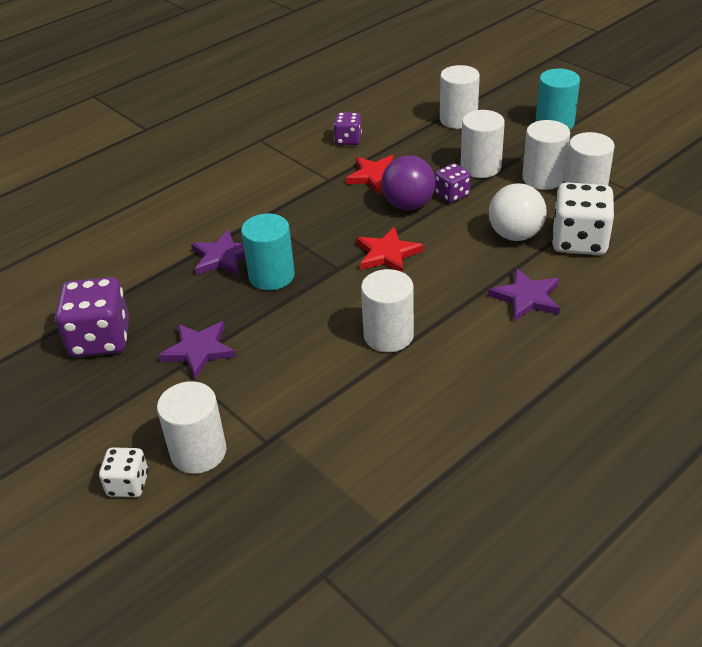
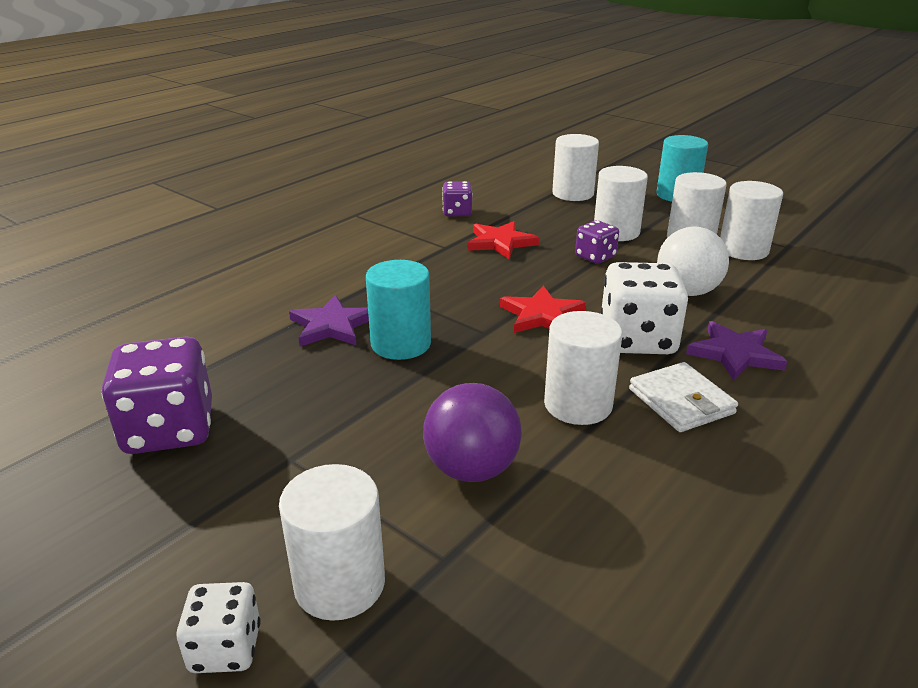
camera: 10 degrees left, 10 degrees down
purple star [158,321,236,379] -> none
purple ball [381,155,436,210] -> purple ball moved to [423,383,522,482]
white dice [552,182,614,255] -> white dice moved to [600,262,688,354]
none -> white wallet [629,362,738,432]

